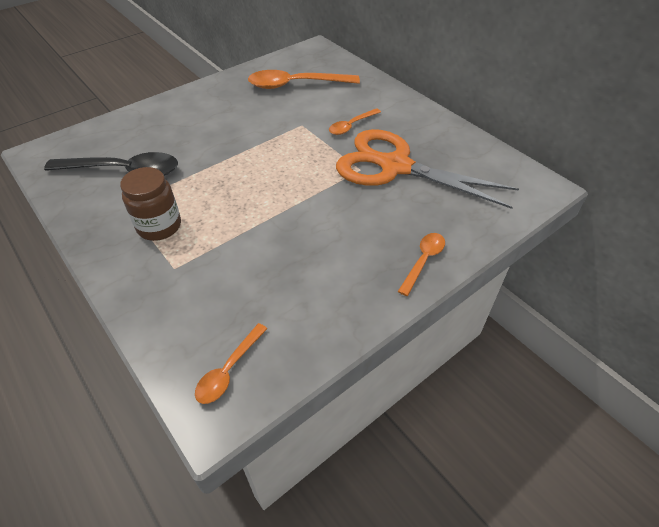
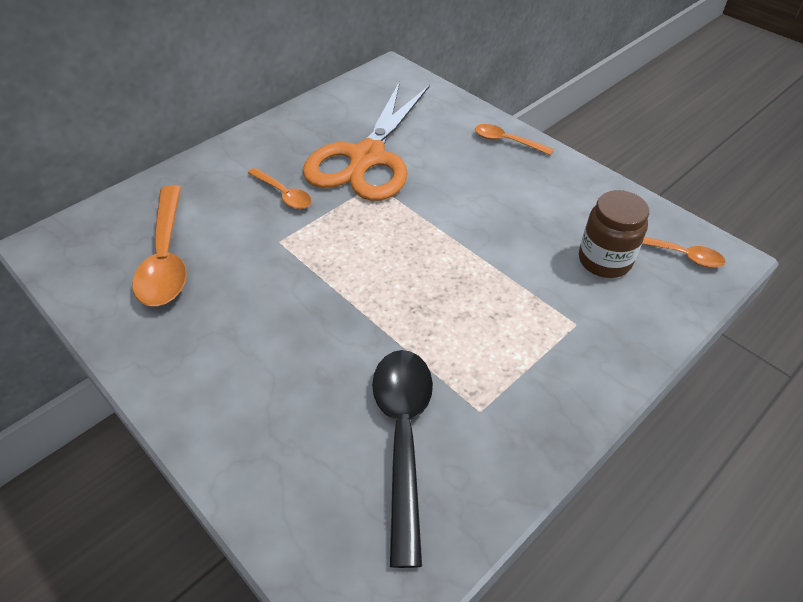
camera: 95 degrees left, 0 degrees up
brown jar [120,167,181,241] -> brown jar moved to [579,190,649,278]

